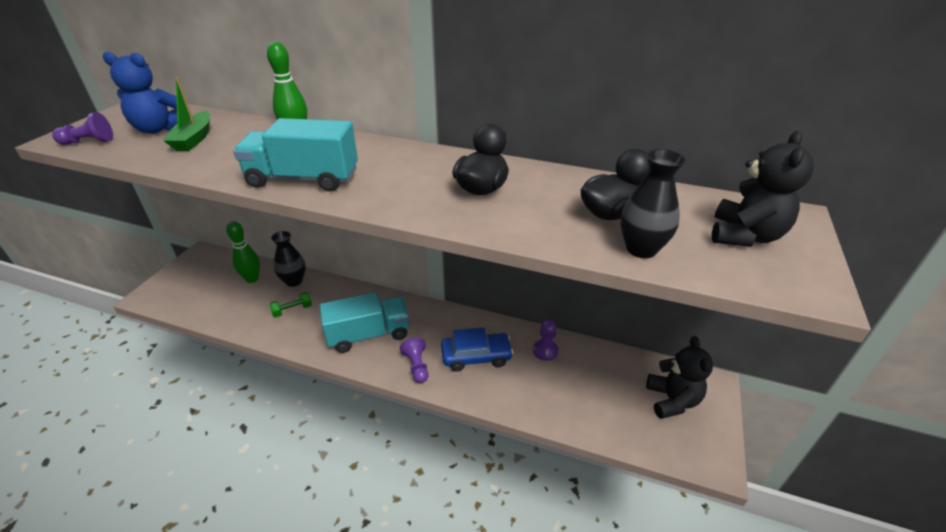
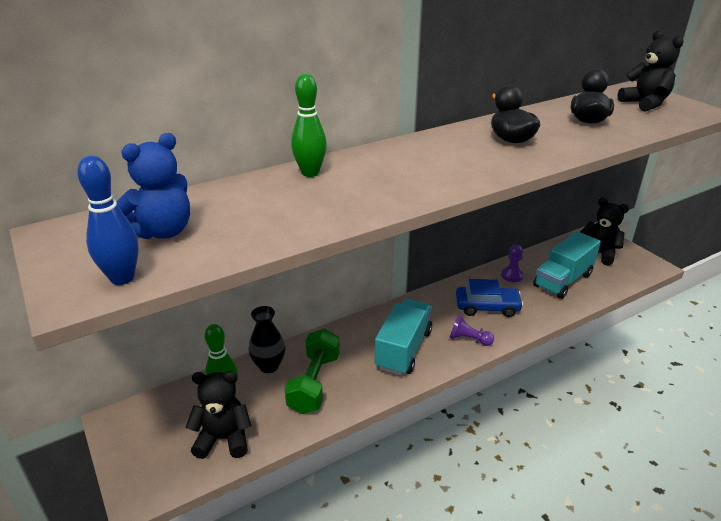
camera: 50 degrees left, 5 degrees down
purple pawn [52,112,113,145] -> blue bowling pin [77,156,139,285]
green boat [163,77,210,151] -> none
turquoise truck [233,118,358,192] -> turquoise truck moved to [533,231,601,299]
green dumbbell [269,292,312,318] -> green dumbbell [285,329,340,414], size x1.96
blue car [441,327,513,372] -> blue car turned 60 degrees clockwise [456,279,523,317]
black vase [621,149,686,258] -> none
none -> black teddy bear [185,371,252,459]

